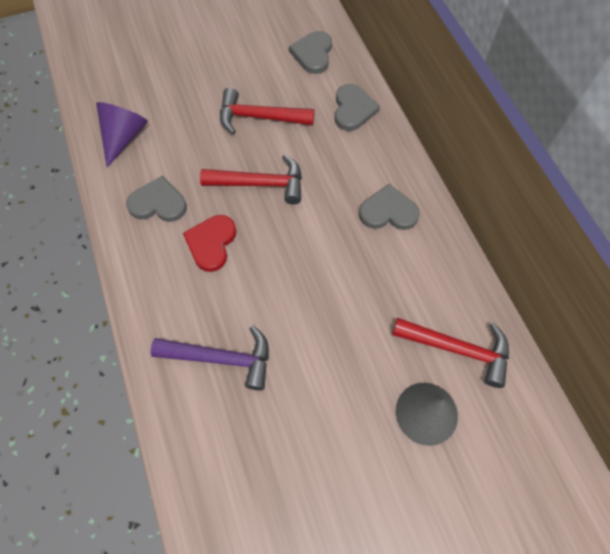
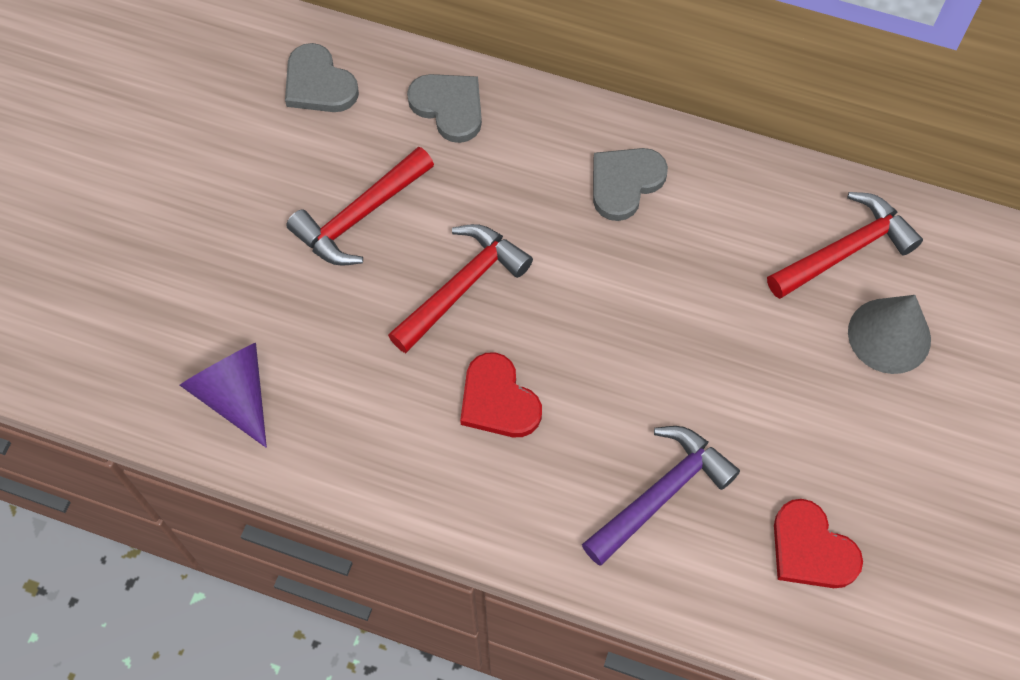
camera: 50 degrees left, 0 degrees up
grey heart [126,176,187,222] -> none
none -> red heart [774,499,863,588]

